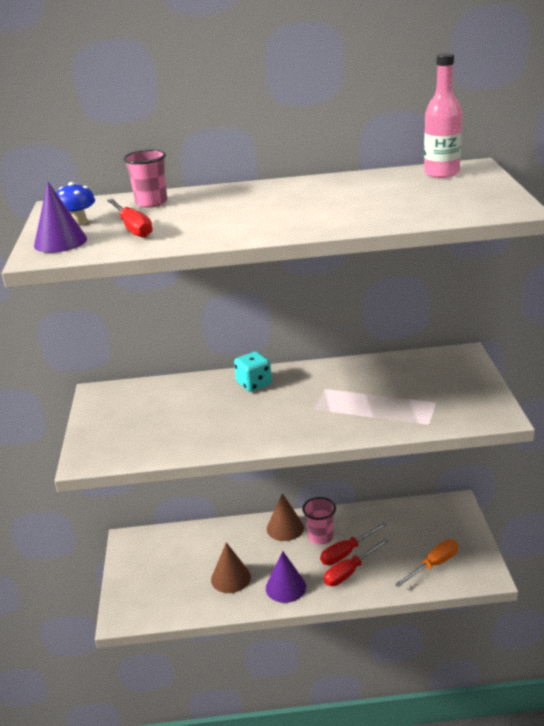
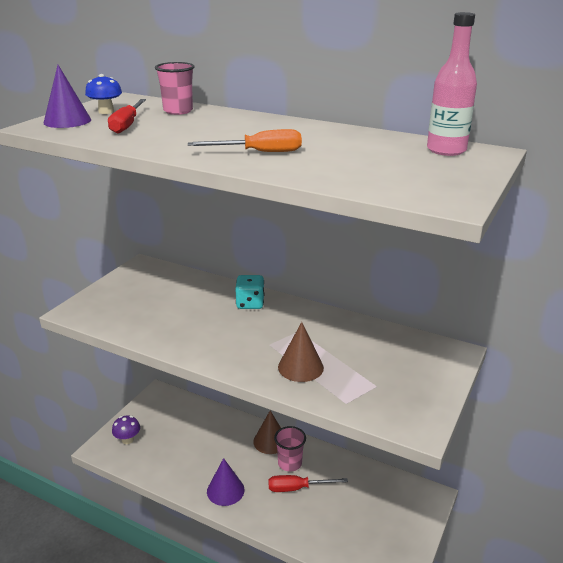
camera: 30 degrees right, 0 degrees up
brown cone [211,542,251,593] -> brown cone moved to [278,322,324,382]
red screwdriver [324,539,388,586] -> none
orange screwdriver [395,539,458,587] -> orange screwdriver moved to [188,129,302,152]
none -> purple mushroom [112,415,140,444]

